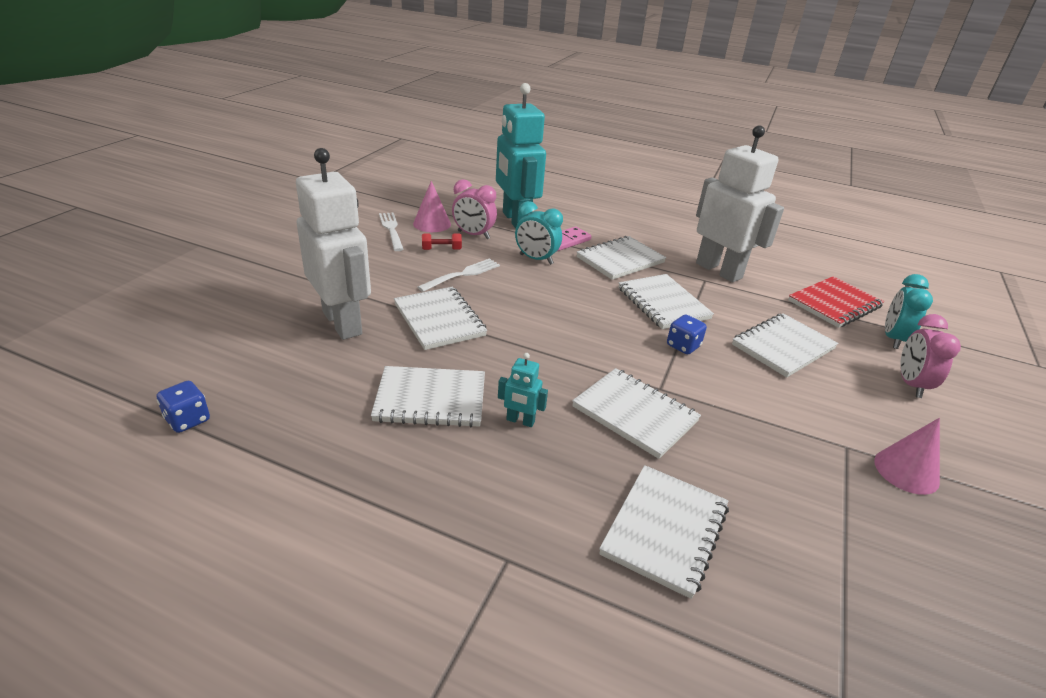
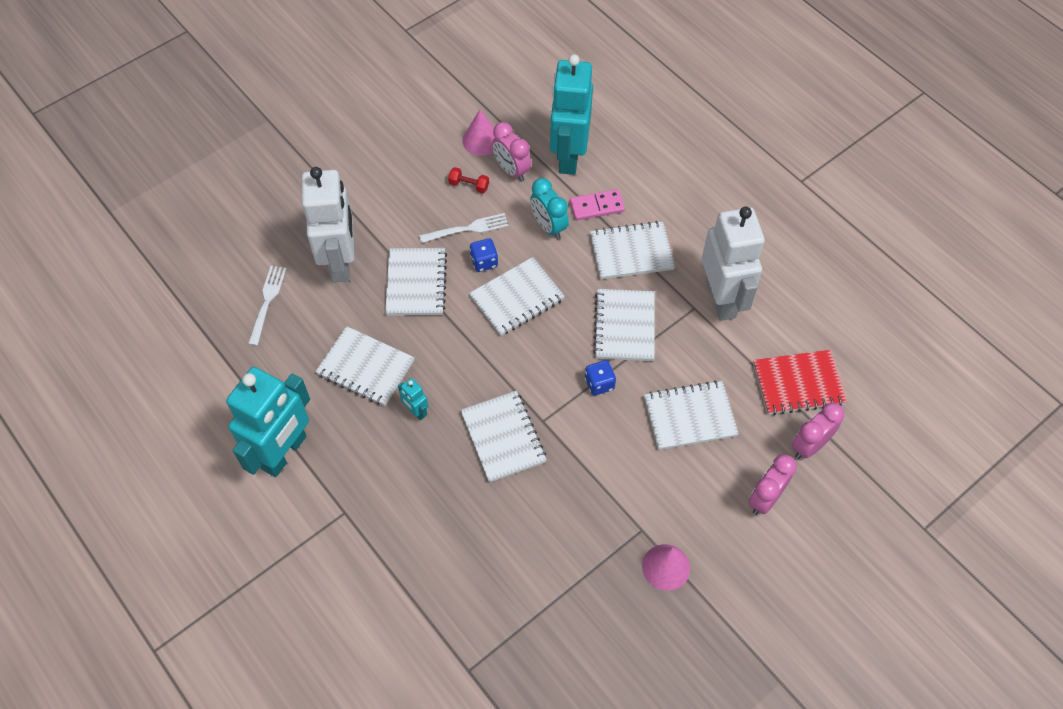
camera: 30 degrees right, 25 degrees up
blue dice [157,381,210,433] -> blue dice moved to [470,238,498,272]
white fork [379,212,404,251] -> white fork moved to [248,266,287,346]
white notebook [599,465,729,599] -> white notebook moved to [469,257,565,336]
turquoise clock [885,274,933,349] -> pink clock [792,402,844,459]
none -> turquoise robot [226,367,310,477]

